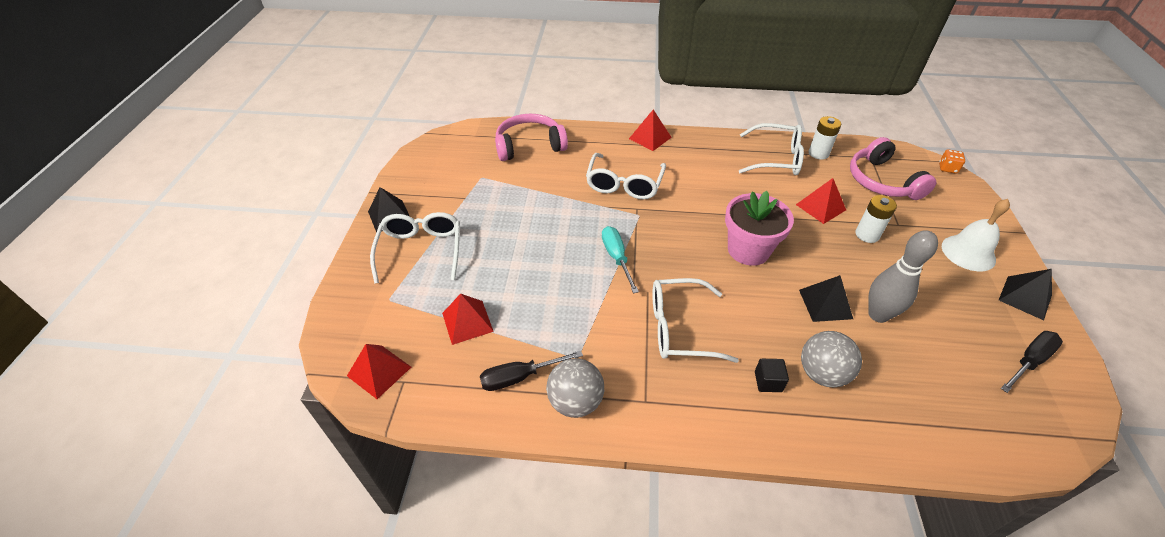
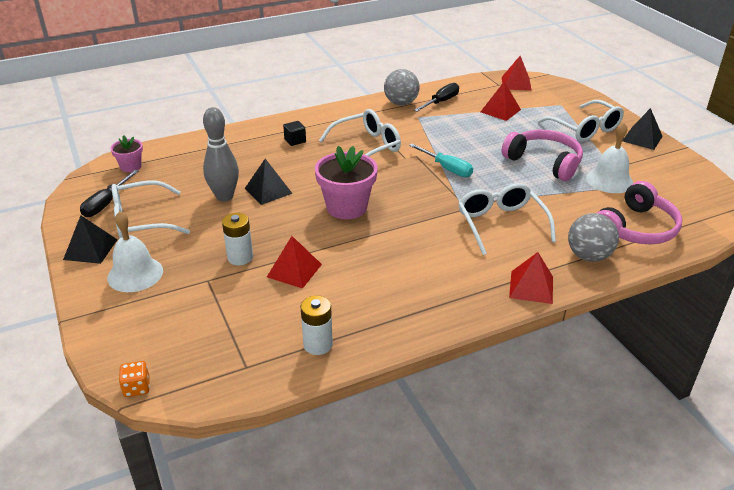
camera: 150 degrees right, 10 degrees down
white glasses [739,123,804,175] -> white glasses moved to [111,180,190,238]
grey ball [801,331,862,387] -> grey ball moved to [568,213,619,262]
pink headphones [850,137,937,200] -> pink headphones moved to [502,130,583,181]
none -> pink flower pot [110,135,143,172]
none -> white bell [586,122,633,193]

